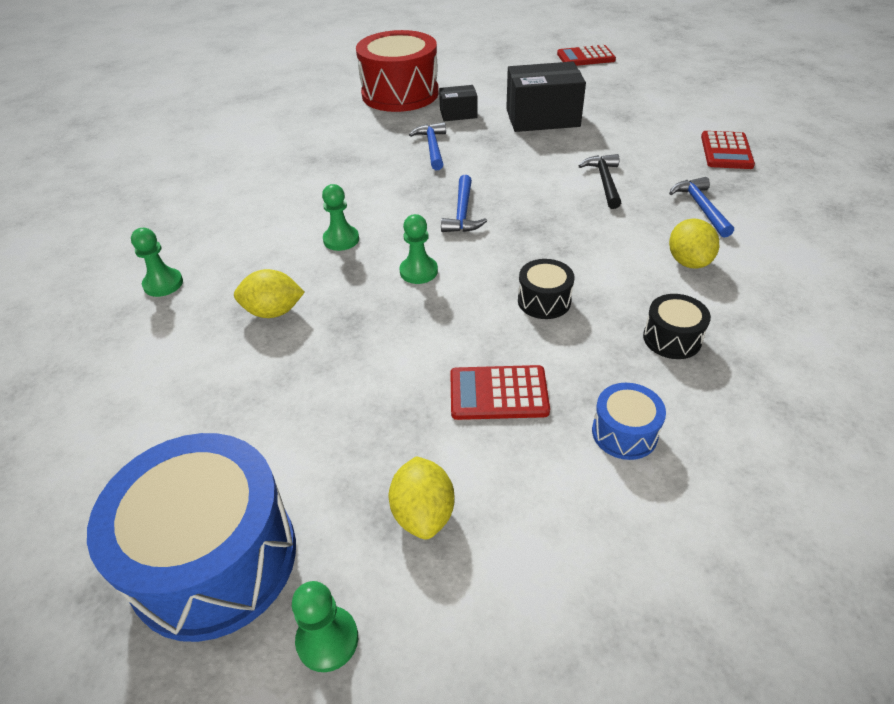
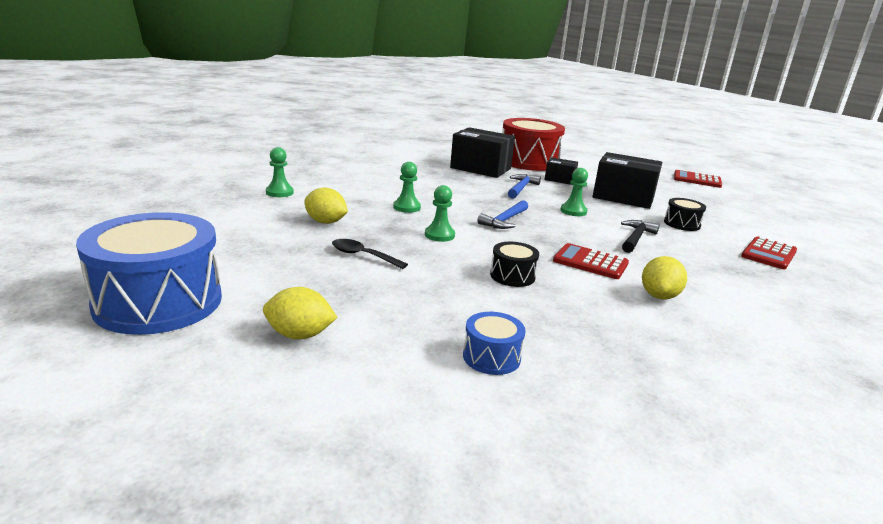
camera: 25 degrees right, 20 degrees down
green pawn [292,581,358,672] -> green pawn moved to [560,168,588,216]
yellow lemon [389,456,455,539] -> yellow lemon turned 75 degrees clockwise [263,287,338,339]
red calculator [450,365,550,420] -> red calculator moved to [553,243,629,279]
black drum [643,294,711,359] -> black drum moved to [664,198,706,231]
blue hammer [669,177,734,238] -> none
none -> black spoon [332,239,408,269]
none -> black box [450,127,515,178]

